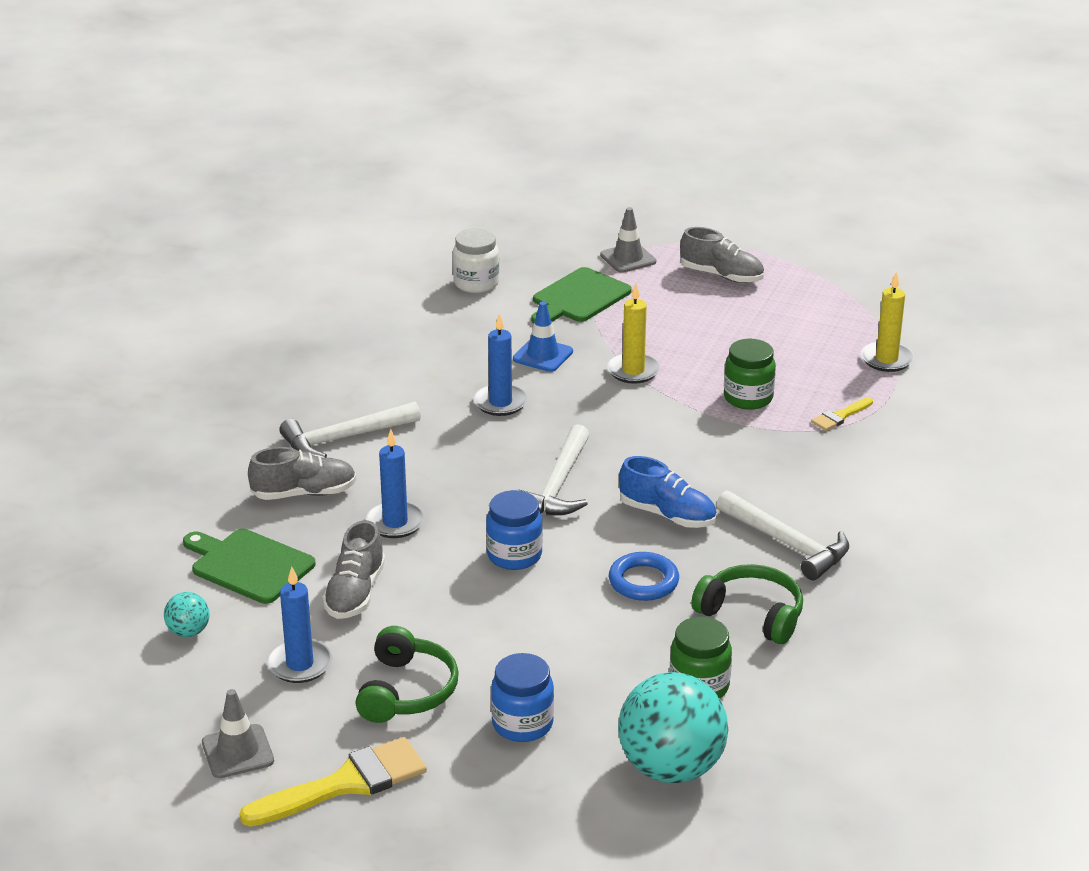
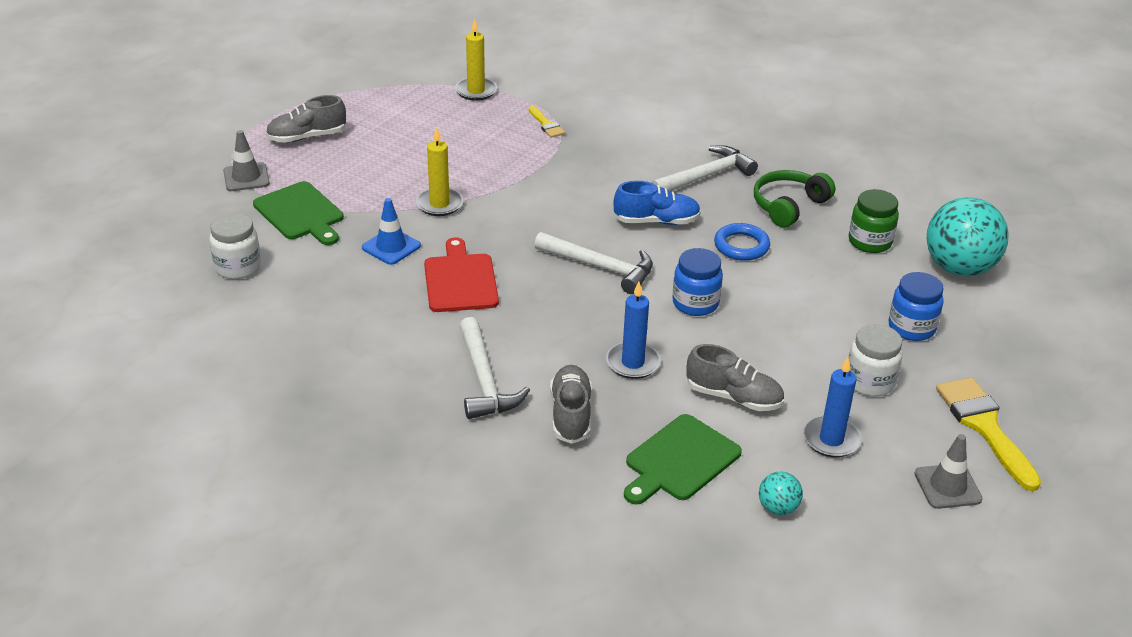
camera: 80 degrees left, 5 degrees up
green headphones [355,626,459,723] -> white jar [849,324,903,397]
blue candle [473,313,528,416] -> red cutting board [424,238,499,312]
blue shoe [619,456,717,528] -> blue shoe turned 45 degrees clockwise [614,181,701,225]
grey shoe [680,227,764,283] -> grey shoe turned 150 degrees counterclockwise [266,95,346,143]
green jar [724,339,776,410] -> none

